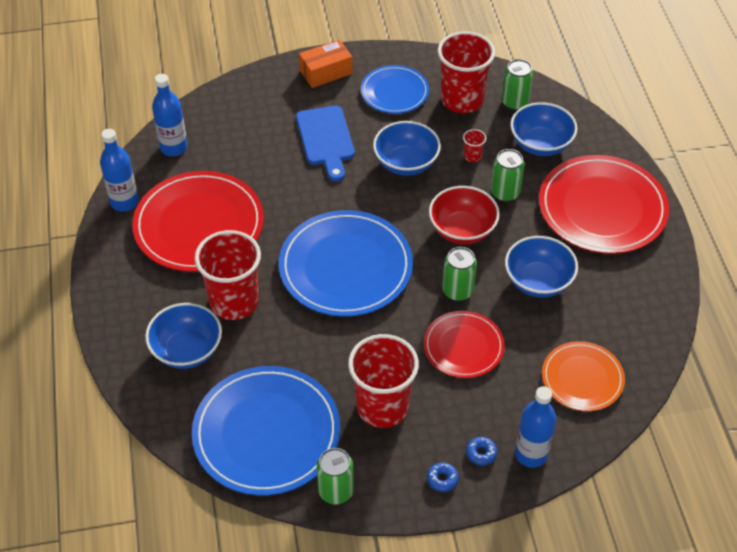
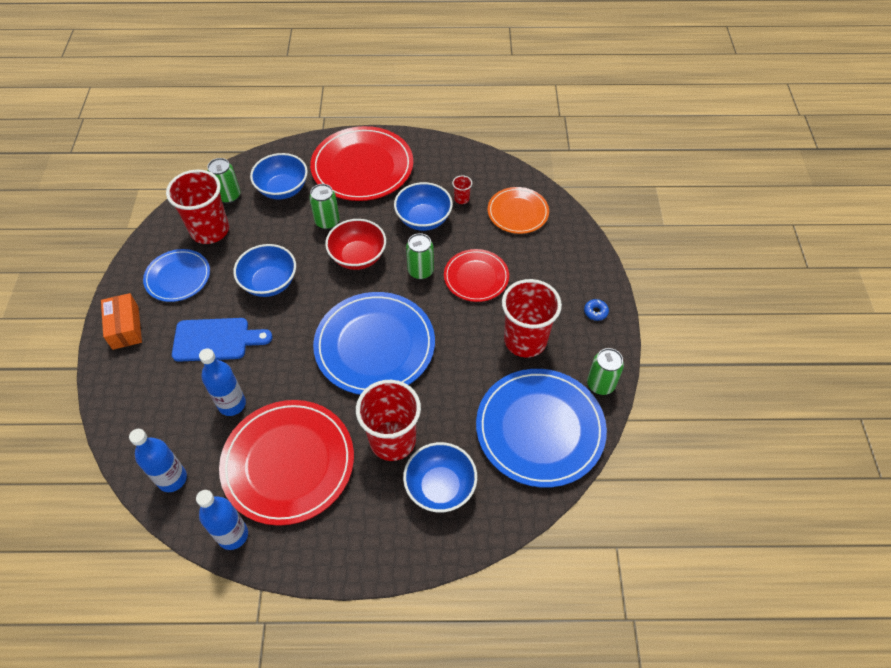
camera: 80 degrees left, 5 degrees up
red cup [463,129,486,162] -> red cup moved to [452,176,472,204]
blue donut [466,437,497,466] -> none
blue bottle [515,386,556,468] -> blue bottle moved to [199,348,246,416]

